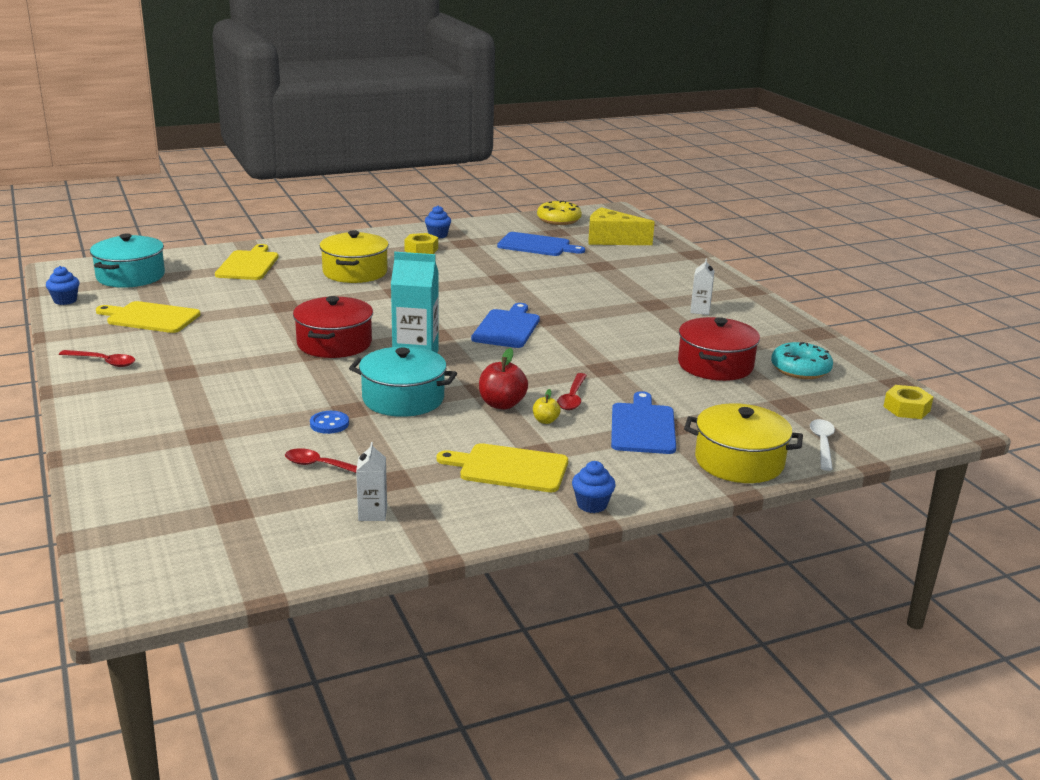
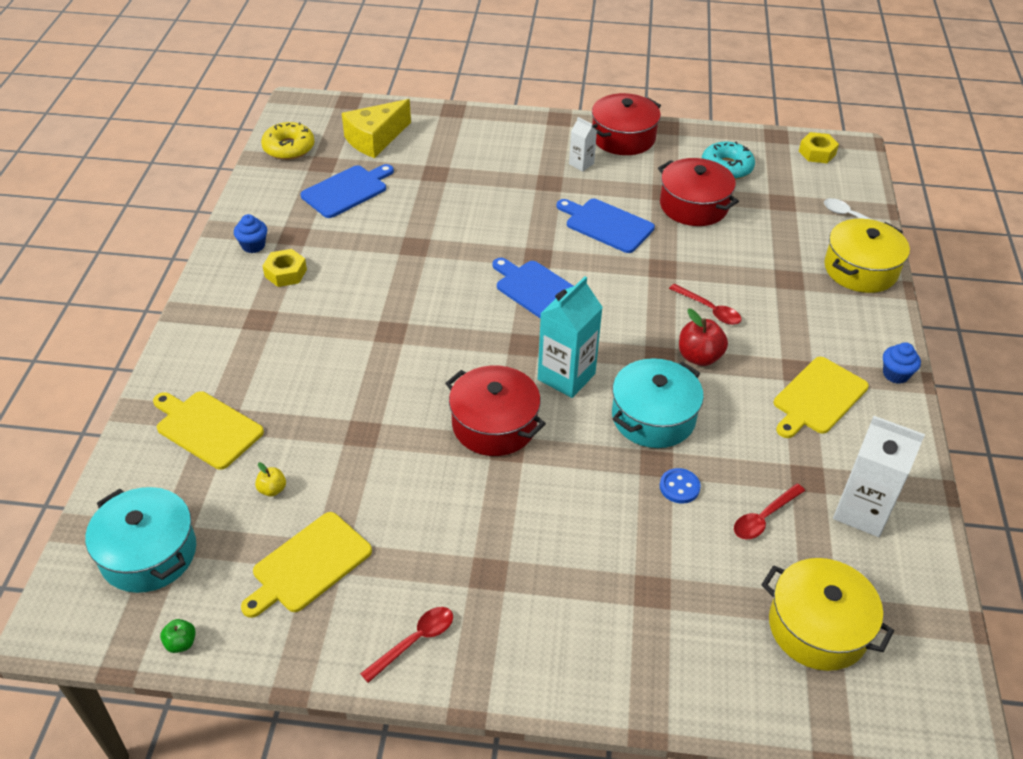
camera: 60 degrees left, 20 degrees up
blue cupcake [46,266,80,305] -> green apple [160,619,196,653]
yellow pot [320,230,389,283] -> yellow pot moved to [761,558,894,671]
white carton [356,442,387,521] -> white carton [833,416,925,537], size x1.89
yellow apple [533,389,561,424] -> yellow apple moved to [255,462,286,497]
blue cutting board [611,391,676,454] -> blue cutting board moved to [557,199,655,253]
none -> red pot [592,93,661,155]

